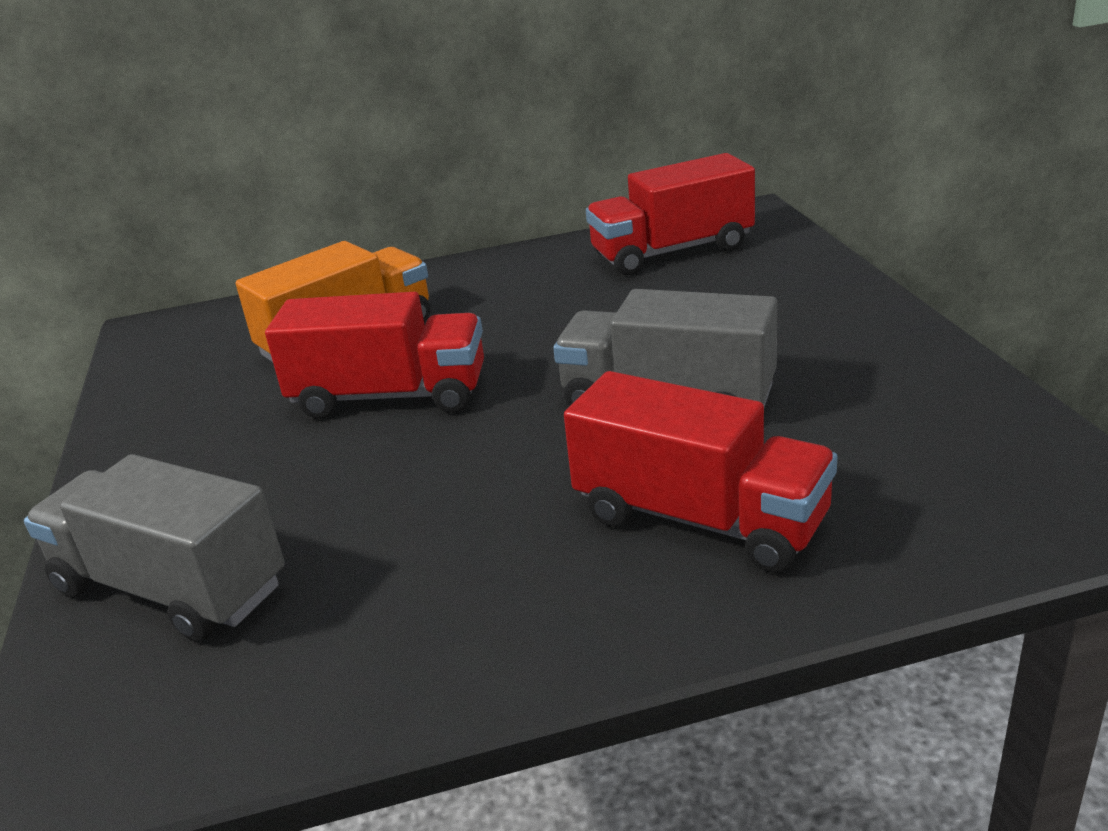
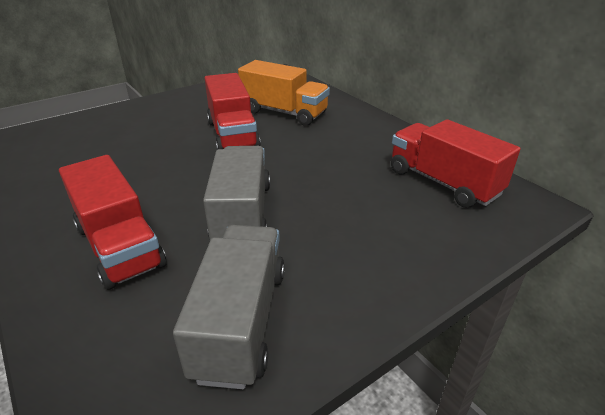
camera: 65 degrees right, 5 degrees up
grey truck [24,454,285,642] -> grey truck moved to [173,225,285,389]
red truck [564,371,838,573] -> red truck turned 45 degrees counterclockwise [59,155,167,290]

